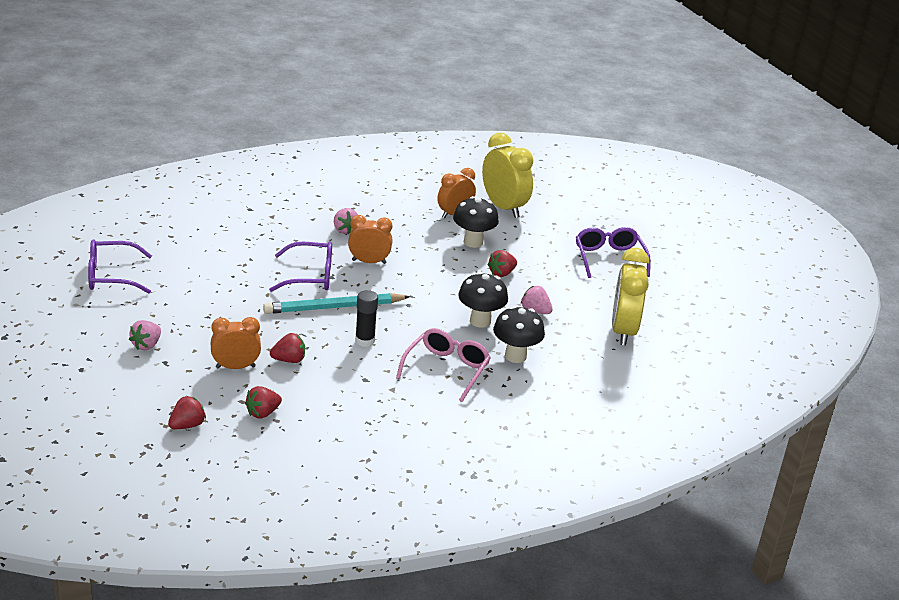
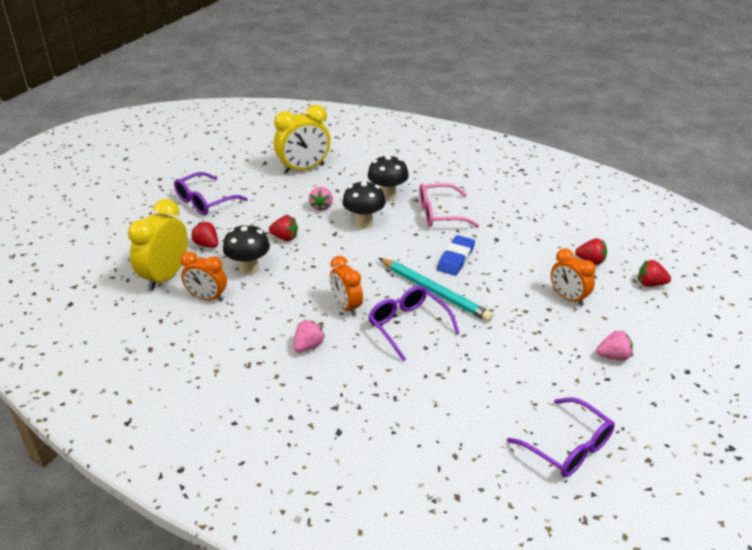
camera: 120 degrees left, 5 degrees up
red strawberry [270,333,305,363] -> red strawberry moved to [191,222,218,248]
black glue stick [355,290,378,347] -> blue eraser [437,235,475,276]

